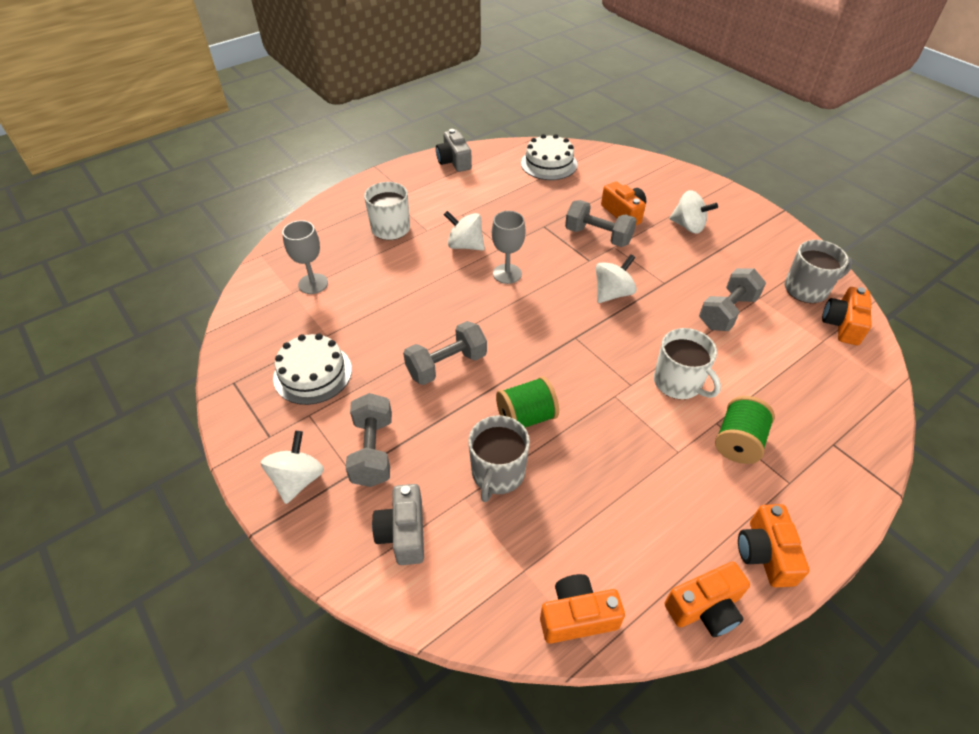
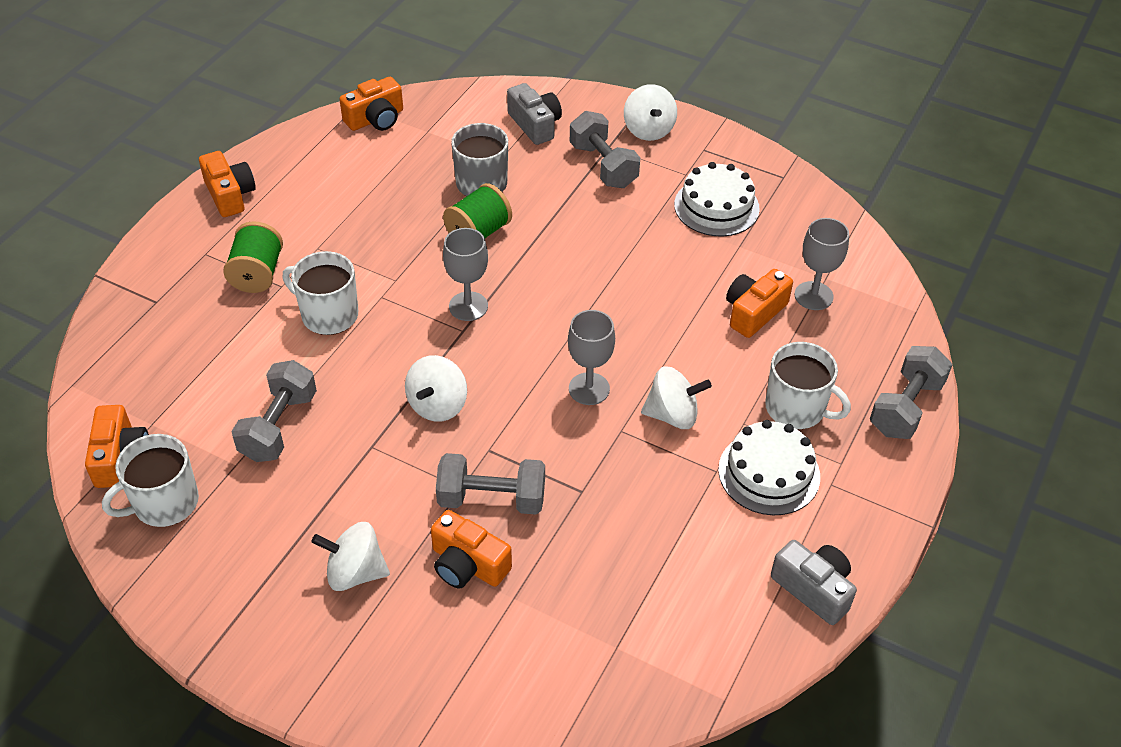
camera: 155 degrees right, 0 degrees up
grey dumbbell [403,321,487,385] -> grey dumbbell moved to [870,346,953,439]
white cake [521,134,577,180] -> white cake moved to [718,420,820,515]
orange camera [664,562,750,637] -> orange camera moved to [726,269,793,338]
grey mug [784,240,853,303] -> white mug [102,434,199,527]
none -> grey goblet [443,228,488,321]

